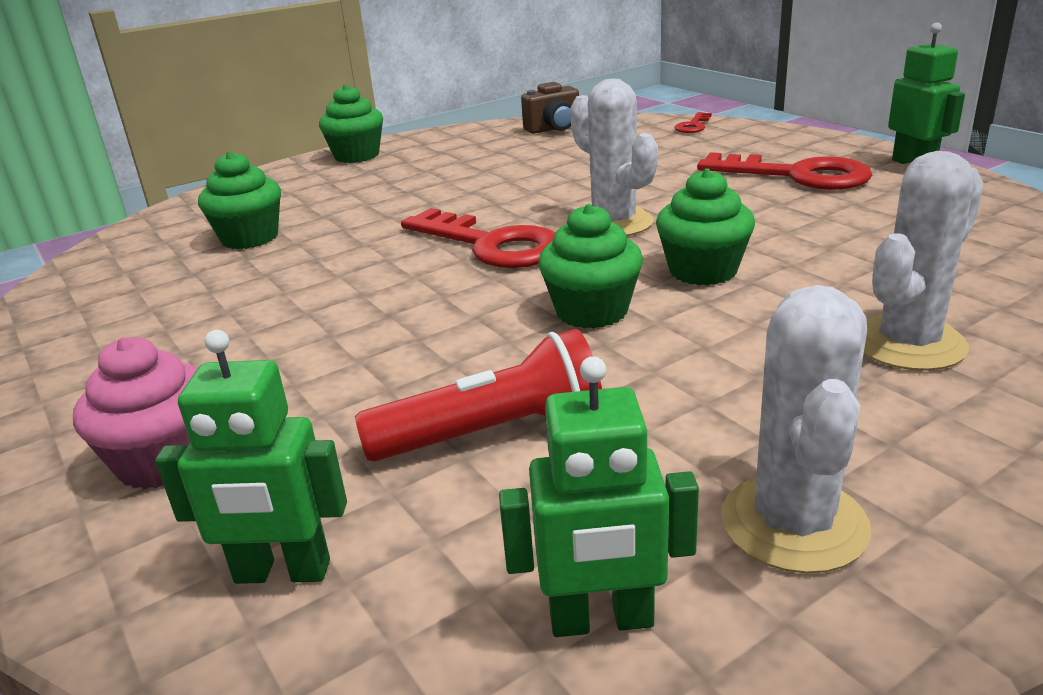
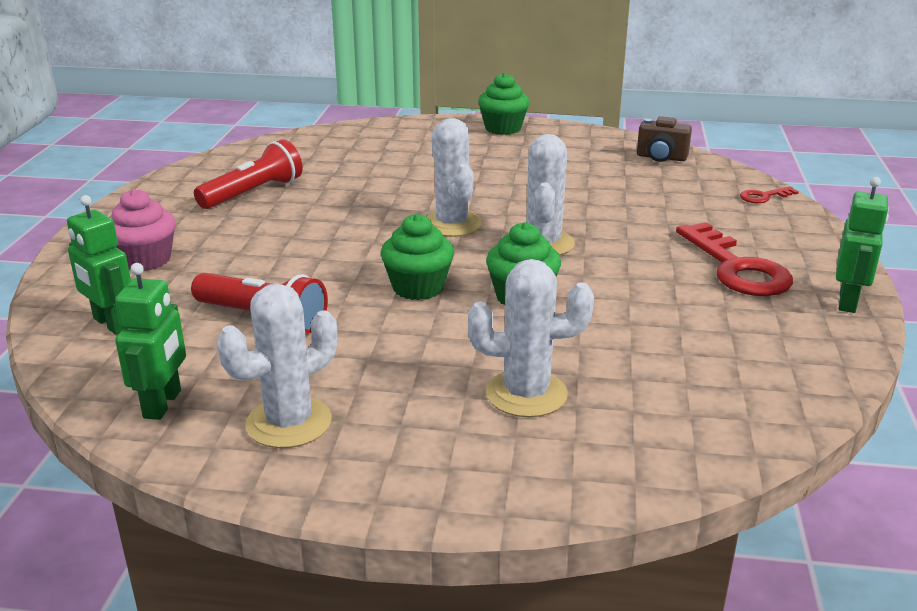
camera: 40 degrees right, 0 degrees up
green cupcake [198,151,281,249] -> none
red key [401,208,556,268] -> white cactus [426,118,482,237]
green robot [499,356,699,637] -> green robot turned 120 degrees counterclockwise [115,263,186,420]
none -> red flashlight [194,139,303,209]

